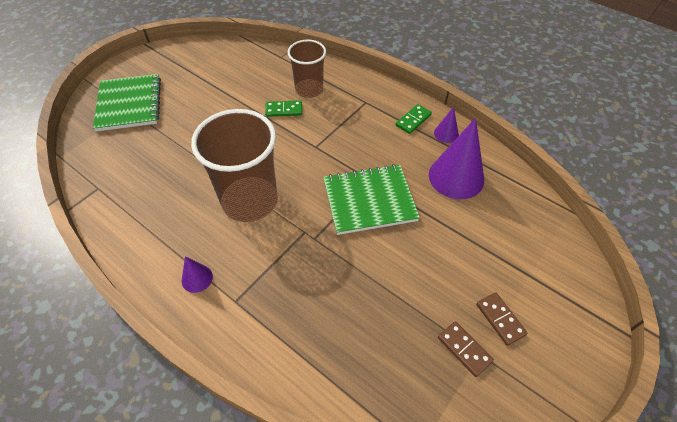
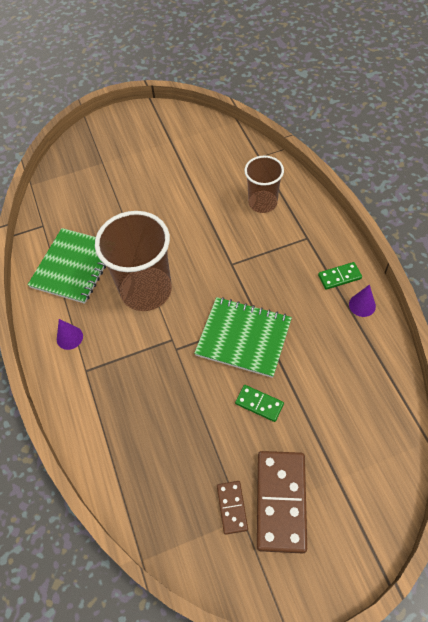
camera: 35 degrees right, 5 degrees up
green notebook [93,74,161,131] -> green notebook moved to [28,228,106,304]
green domino [265,100,302,117] -> green domino moved to [235,385,284,422]
purple cone [429,118,484,199] -> none
brown domino [476,292,528,346] -> brown domino [257,451,307,553], size x1.97

